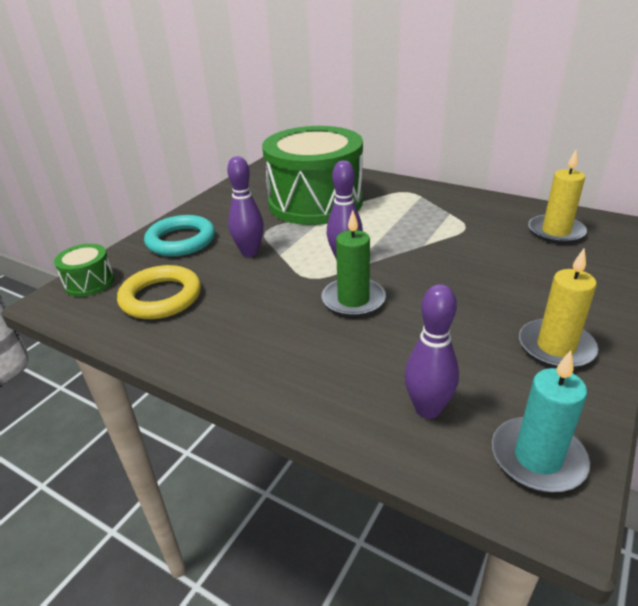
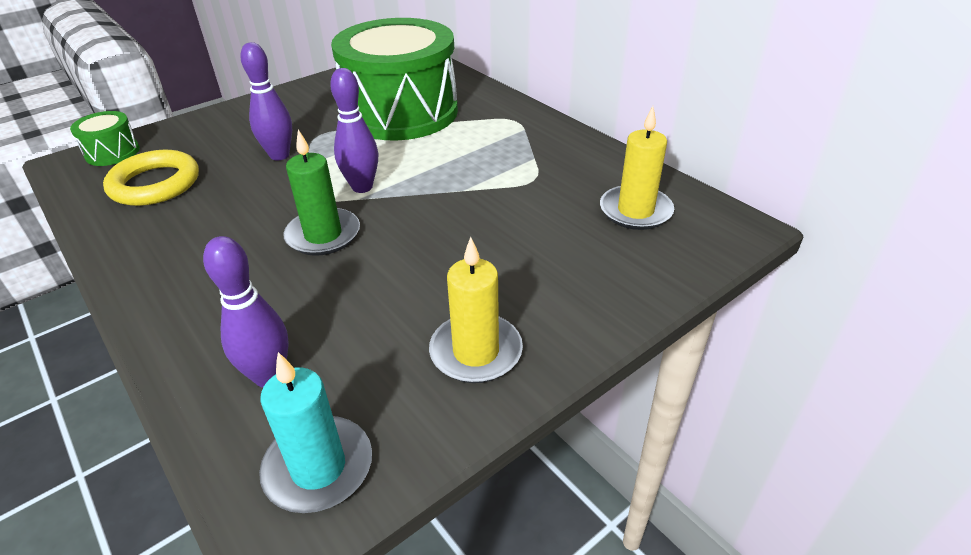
camera: 20 degrees right, 5 degrees up
turquoise ring [144,215,215,256] -> none

